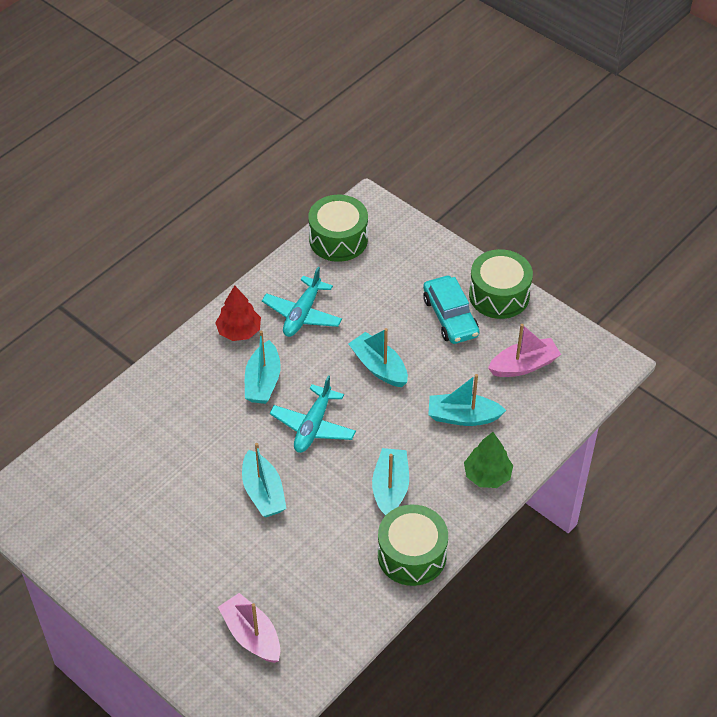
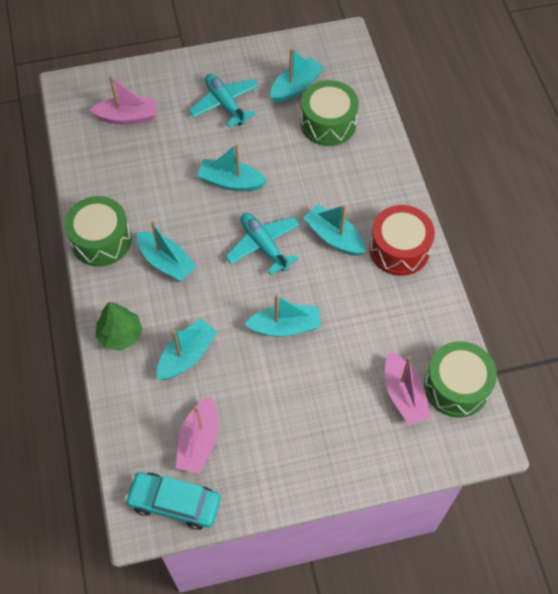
camera: 125 degrees right, 10 degrees up
red tree [215,285,261,341] -> red drum [369,205,435,276]
turquoise plane [262,267,342,337] -> turquoise plane moved to [189,74,259,128]
turquoise car [423,276,480,344] -> turquoise car moved to [125,472,221,530]
green drum [469,249,533,319] -> green drum moved to [301,80,359,146]
none -> turquoise boat [270,48,324,103]
none -> pink boat [385,352,431,425]

